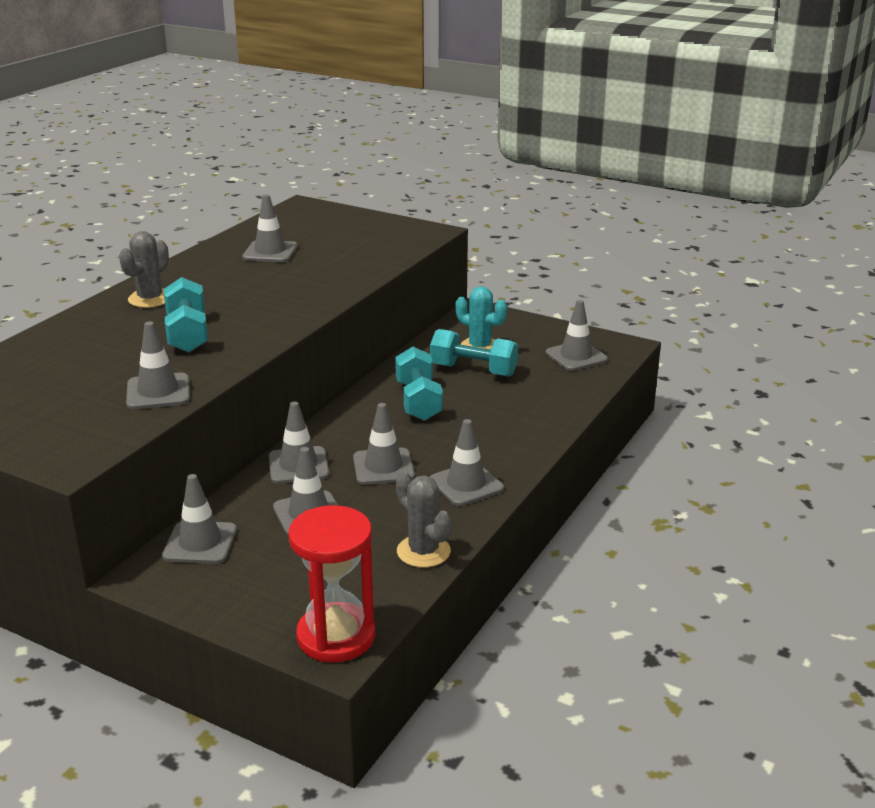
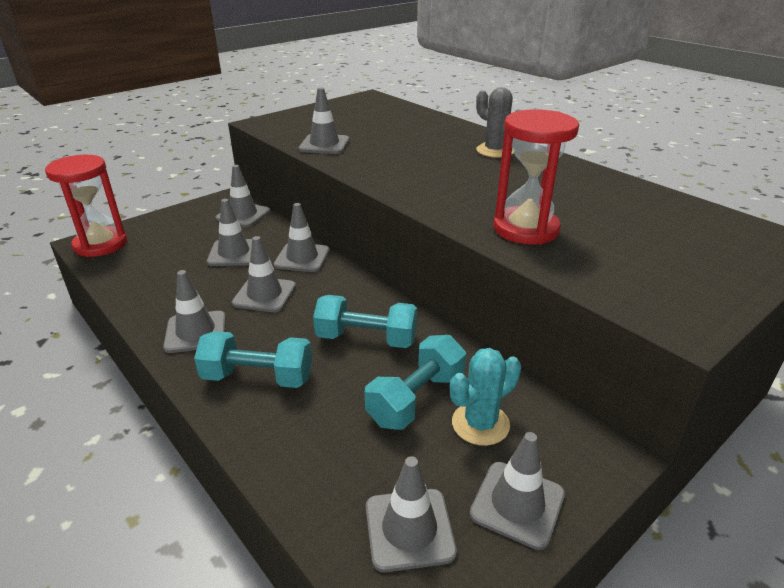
camera: 110 degrees right, 5 degrees up
turquoise dumbbell [164,277,208,352] -> turquoise dumbbell moved to [194,331,312,388]
grey traffic cone [242,194,298,262] -> grey traffic cone moved to [470,432,565,550]
grey cactus [396,471,452,568] -> none
none -> red hourglass [493,109,579,245]

